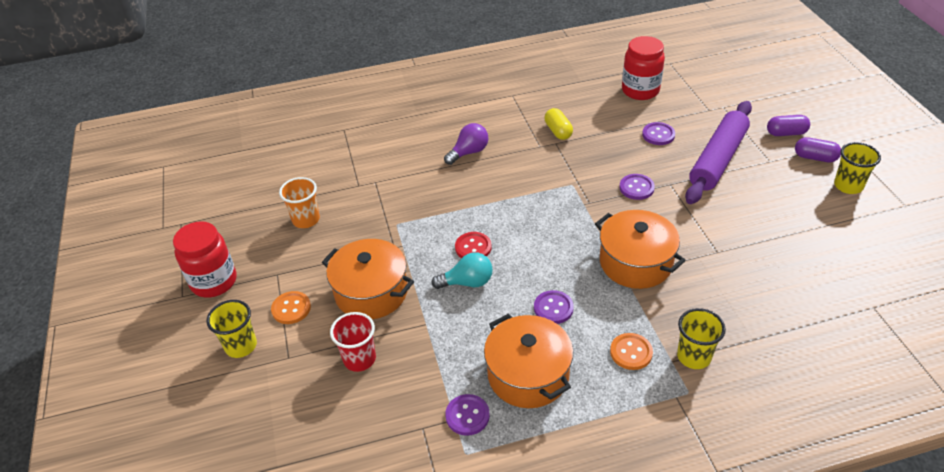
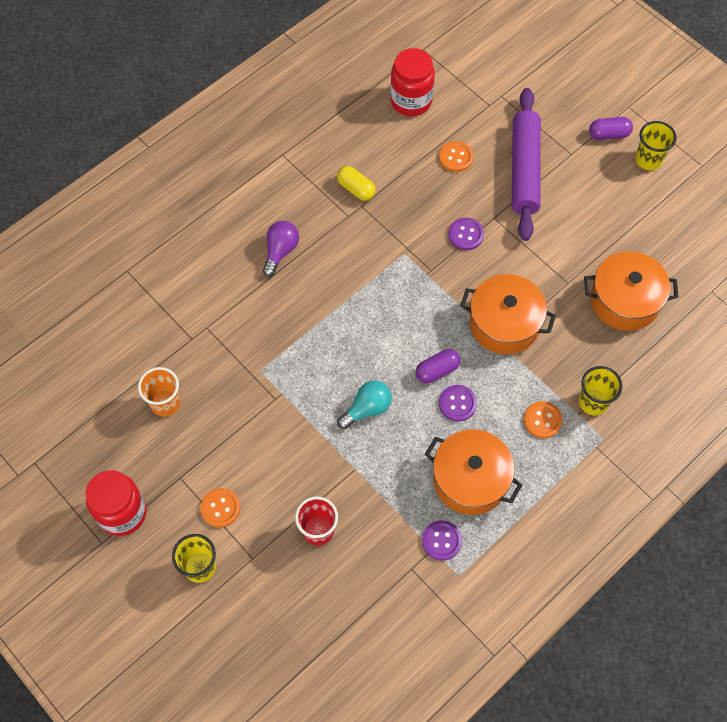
camera: 30 degrees left, 20 degrees up
orange pot [322,239,414,319] -> orange pot moved to [584,251,679,331]
red button [455,232,492,258] -> none
purple button [642,122,675,145] -> orange button [439,141,473,172]
purple capsule [767,115,810,136] -> purple capsule moved to [416,349,460,383]

